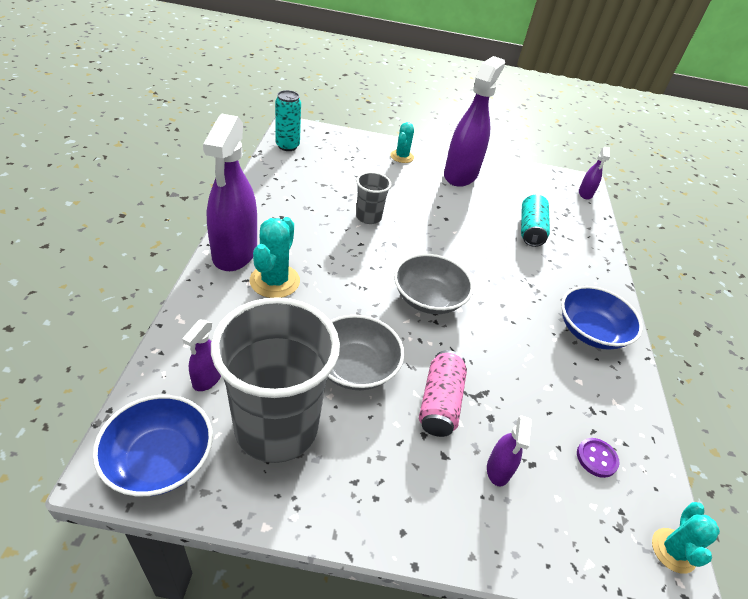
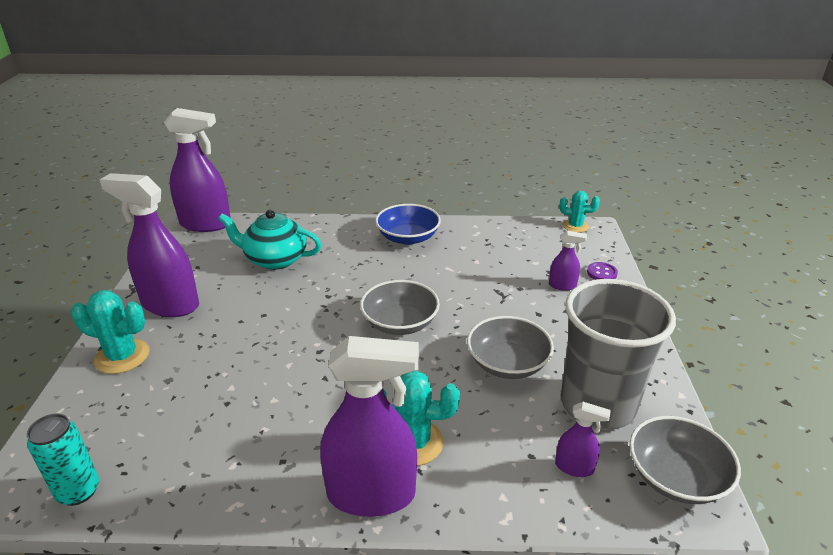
camera: 90 degrees left, 10 degrees down
blue bowl [93,395,213,496] -> grey bowl [629,416,741,504]
grey cup [356,172,391,224] -> none
turquoise cactus [390,122,414,163] -> turquoise cactus [71,290,150,374], size x1.52
pink can [419,350,467,437] -> none
turquoise can [521,194,550,247] -> turquoise teapot [218,210,322,270]
purple button [577,438,619,478] -> purple button moved to [587,262,618,280]
purple spray bottle [579,147,610,200] -> purple spray bottle [164,108,231,232], size x2.19

